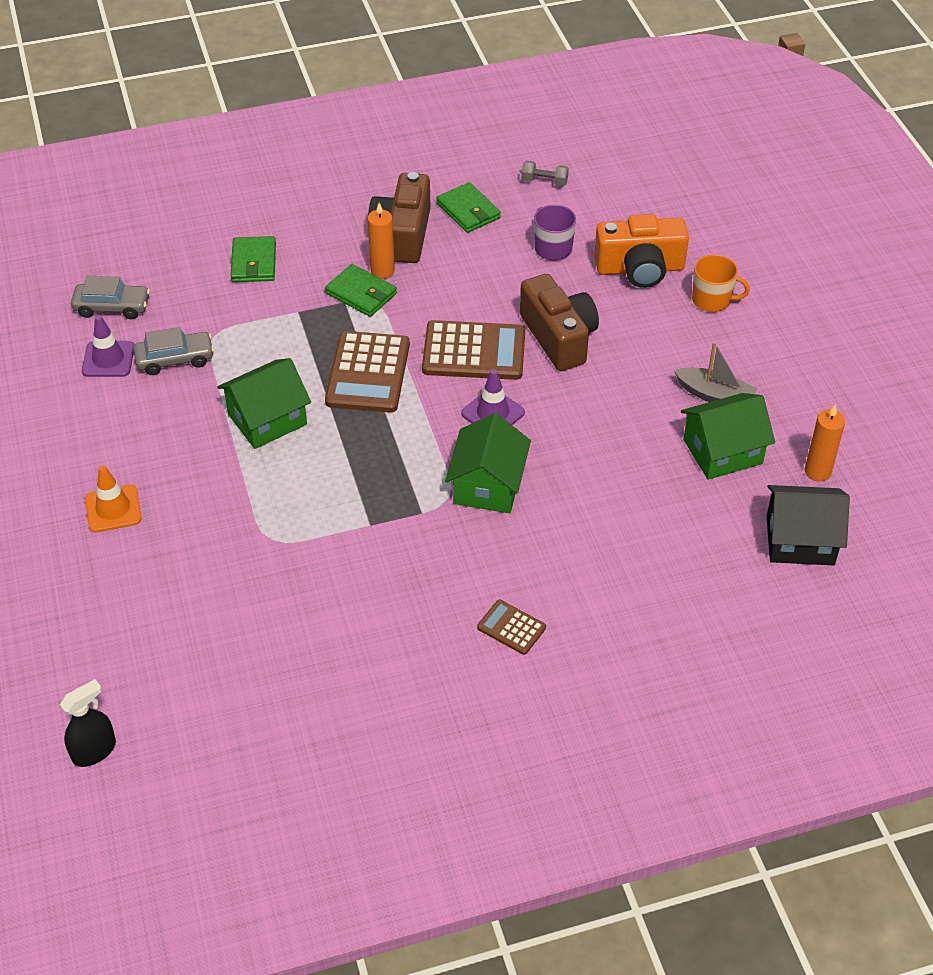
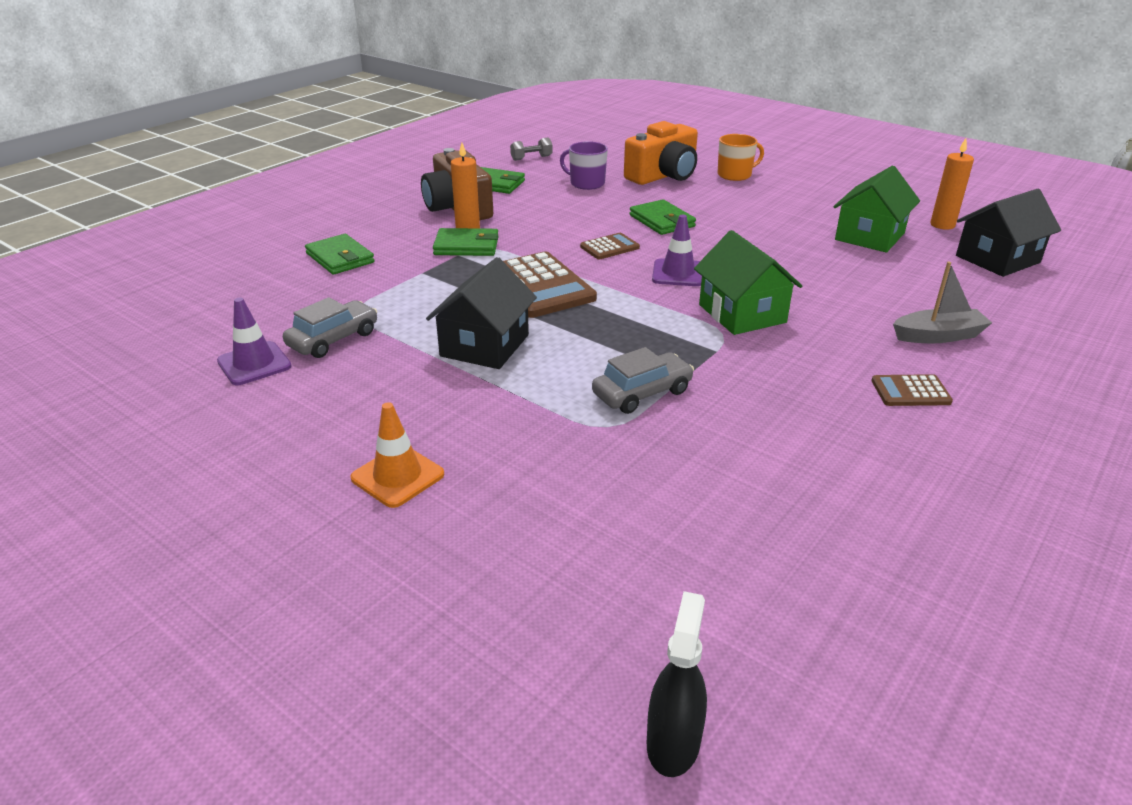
camera: 35 degrees left, 15 degrees down
grey car [71,276,150,319] -> grey car moved to [592,347,694,414]
green house [217,358,311,449] -> black house [426,257,537,369]
brown calculator [422,320,525,380] -> brown calculator [580,233,640,259], size x0.51
brown camera [520,274,599,371] -> green wallet [629,199,696,235]
grey boat [674,342,757,402] -> grey boat moved to [893,262,992,343]

